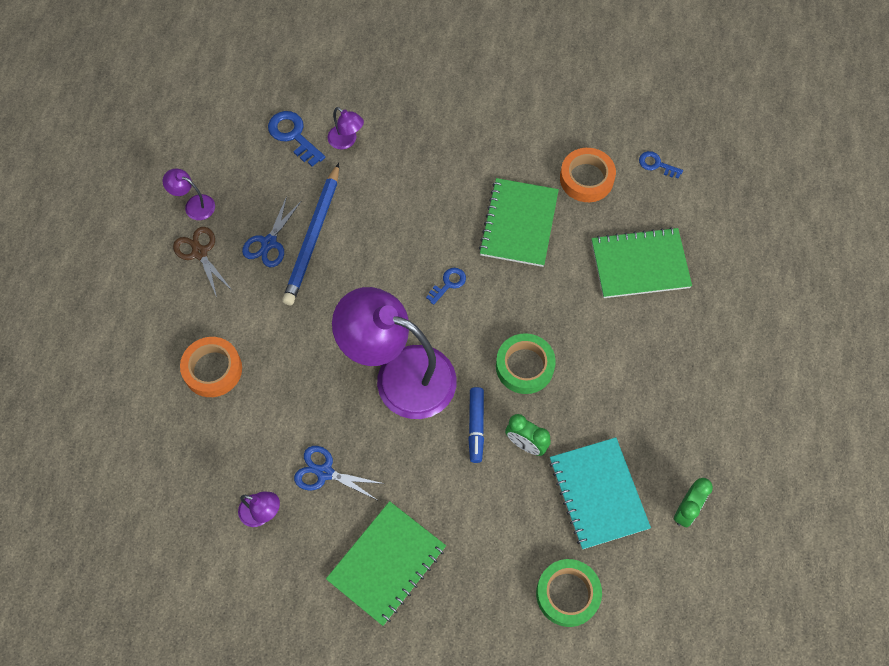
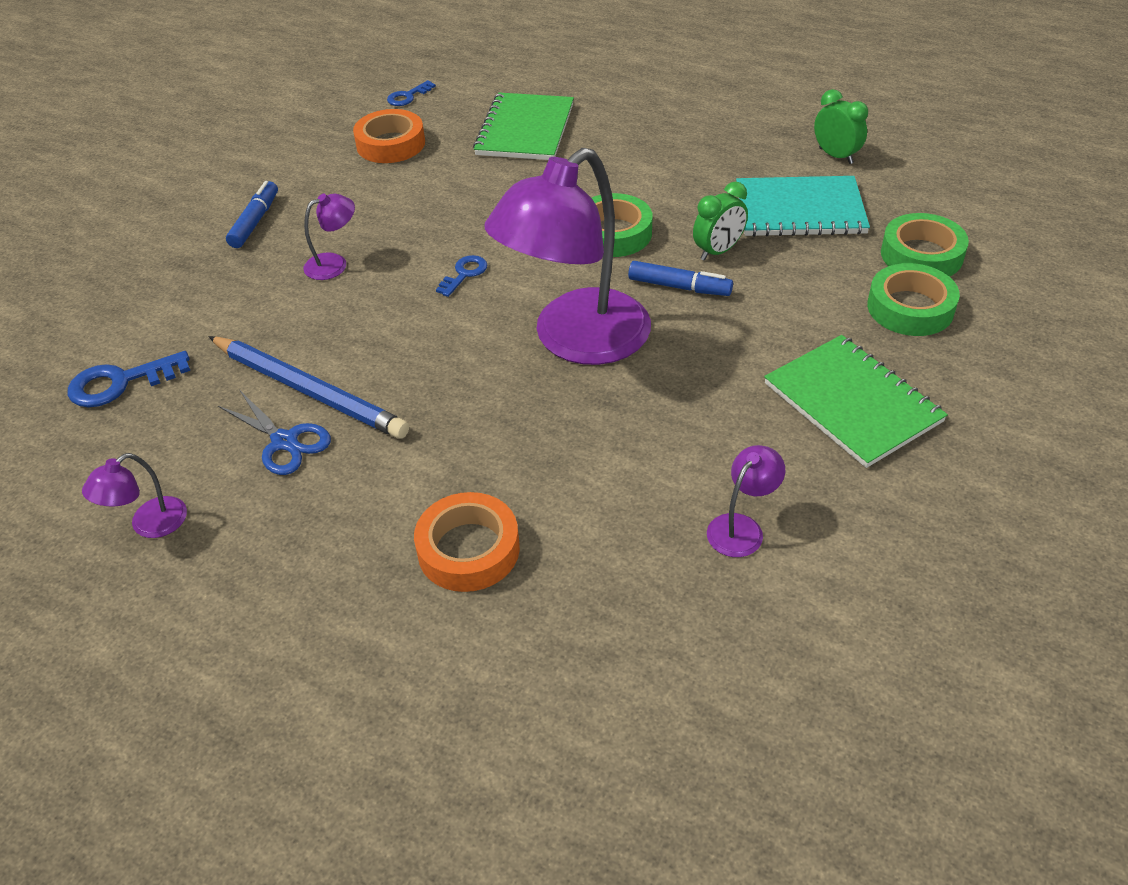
camera: 70 degrees left, 20 degrees down
brown scissors [173,227,232,297] -> none
blue scissors [294,446,385,500] -> none
purple lamp [327,107,364,149] -> purple lamp moved to [303,194,355,280]
blue key [426,268,466,305] -> blue key turned 60 degrees clockwise [436,255,487,297]
green notebook [479,178,559,267] -> none
none -> blue marker [226,181,278,248]
none -> green tape [867,263,960,336]

